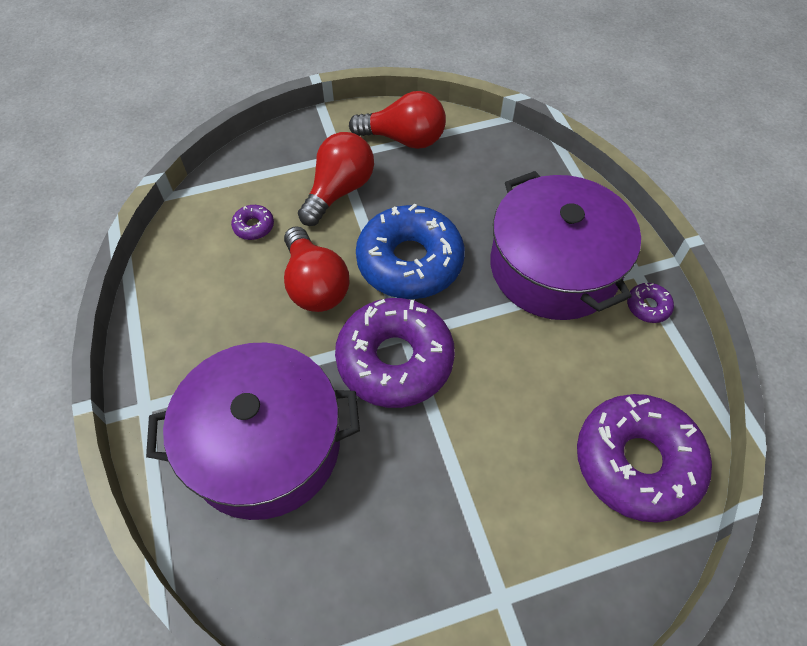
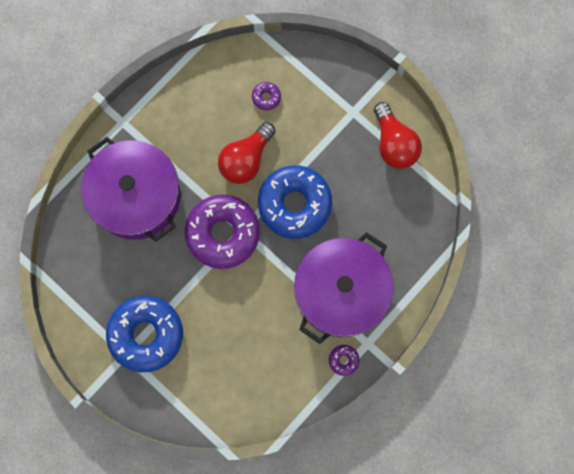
camera: 60 degrees right, 20 degrees up
red light bulb [298,132,374,226] -> none
purple donut [577,394,712,523] -> none
none -> blue donut [106,296,183,372]

